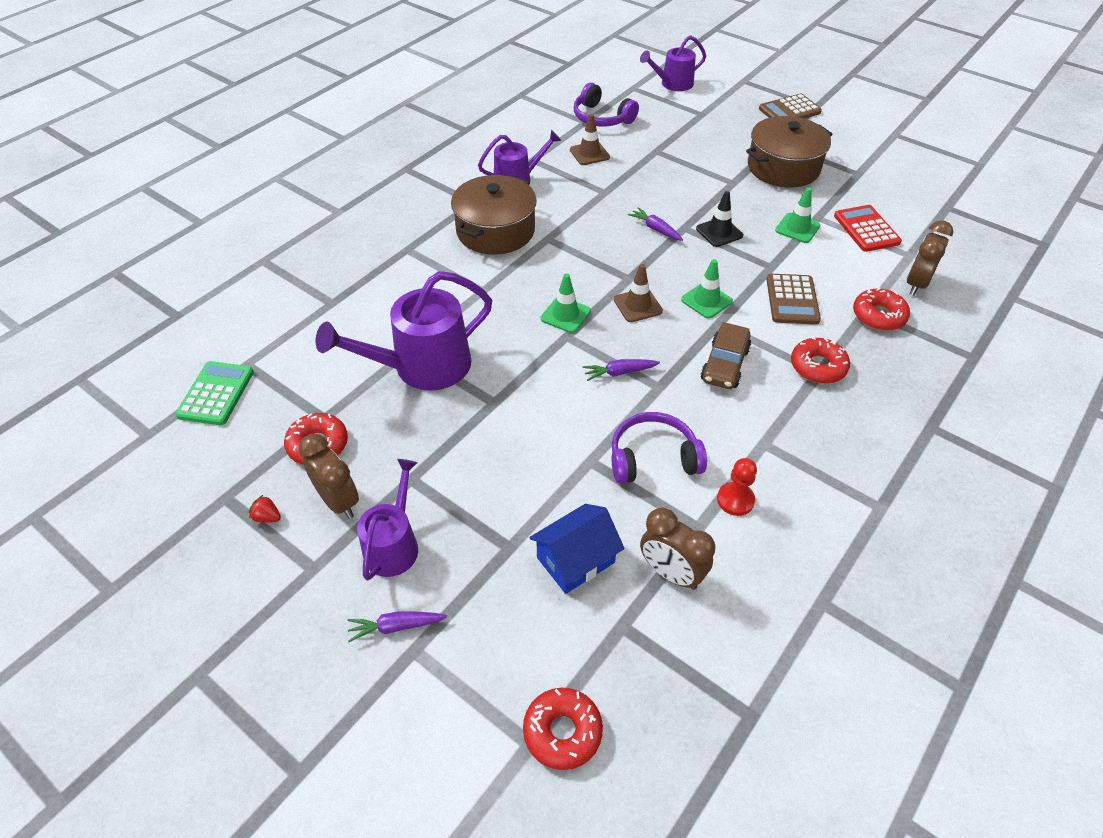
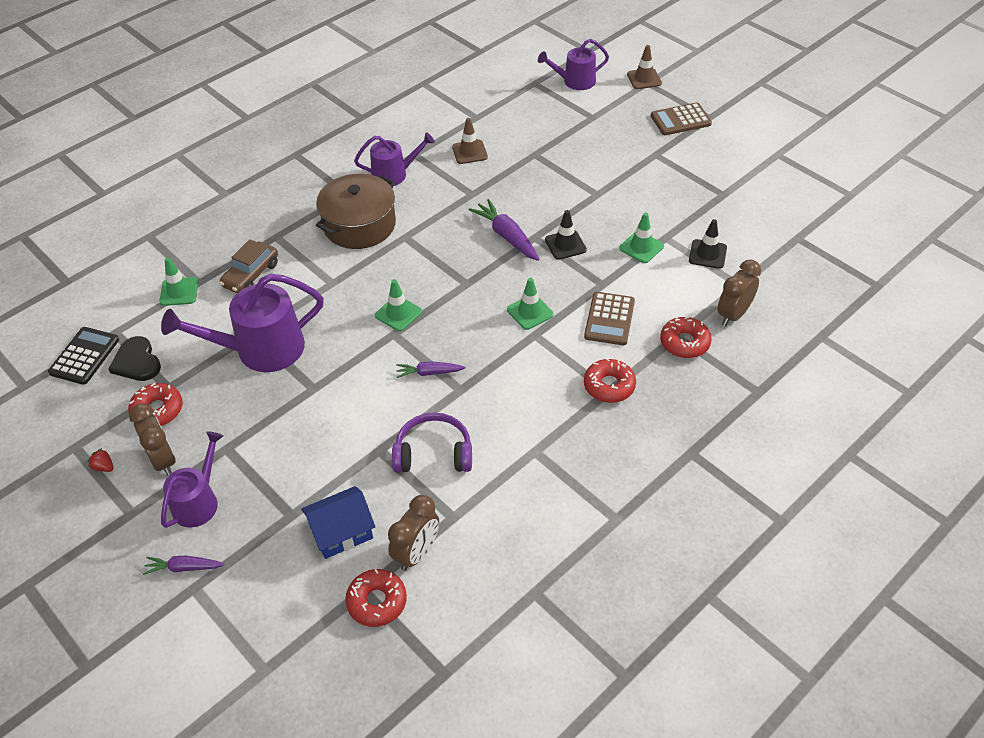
camera: 10 degrees right, 0 degrees up
green calculator [175,361,254,425] -> black calculator [48,327,119,385]
red donut [523,687,603,770] -> red donut moved to [345,569,407,627]
purple headphones [574,83,639,127] -> none
brown traffic cone [614,264,663,322] -> brown traffic cone moved to [627,45,662,89]
purple carrot [628,207,683,241] -> purple carrot [469,199,539,261], size x1.64
brown clock [640,508,715,590] -> brown clock turned 105 degrees counterclockwise [388,495,439,571]
brown car [701,322,751,389] -> brown car moved to [219,239,278,293]
red pawn [717,458,757,516] -> none
brown pot [746,116,833,187] -> none
red calculator [834,205,902,252] -> black traffic cone [689,219,727,269]
none -> black heart [108,336,161,381]
none -> green traffic cone [159,257,198,306]

